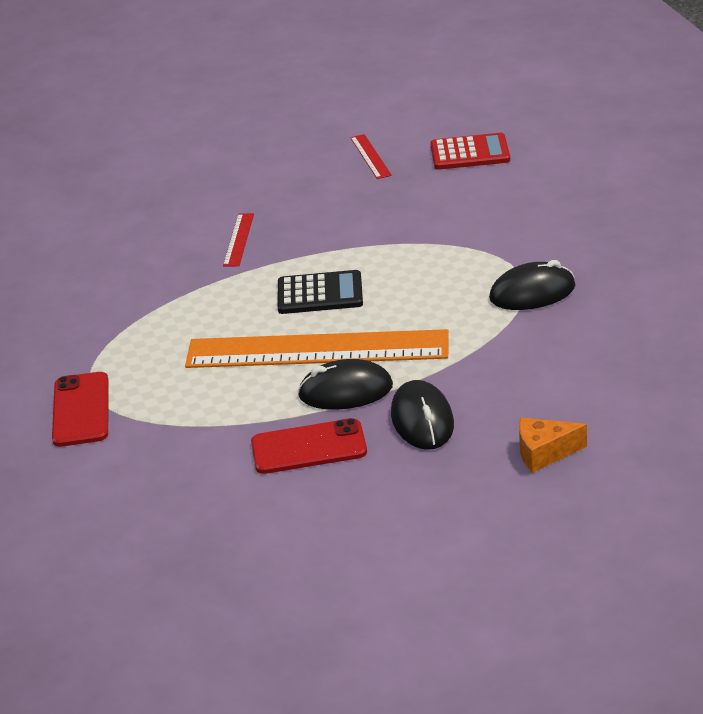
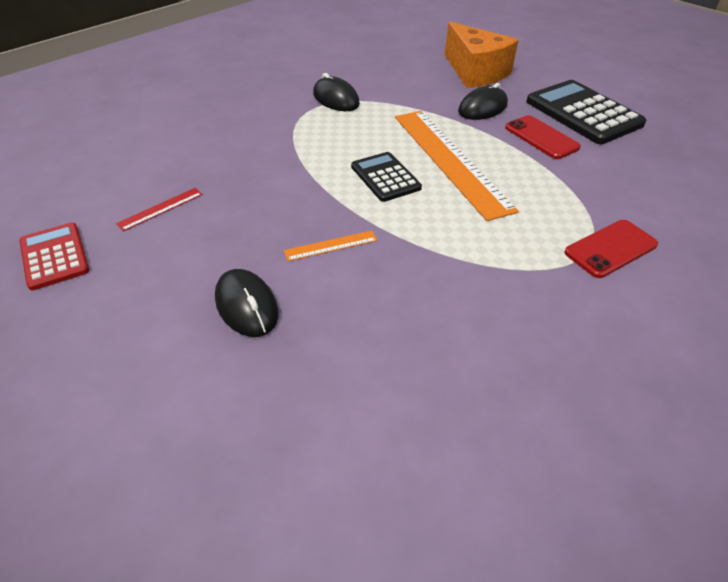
camera: 120 degrees left, 10 degrees up
red ruler [223,213,254,267] -> orange ruler [284,231,377,261]
black mouse [297,359,393,410] -> black mouse moved to [215,269,279,337]
red calculator [430,133,510,170] -> red calculator moved to [19,223,89,290]
orange cheese [519,418,587,473] -> orange cheese [445,22,519,88], size x2.11
none -> black calculator [526,80,646,144]

